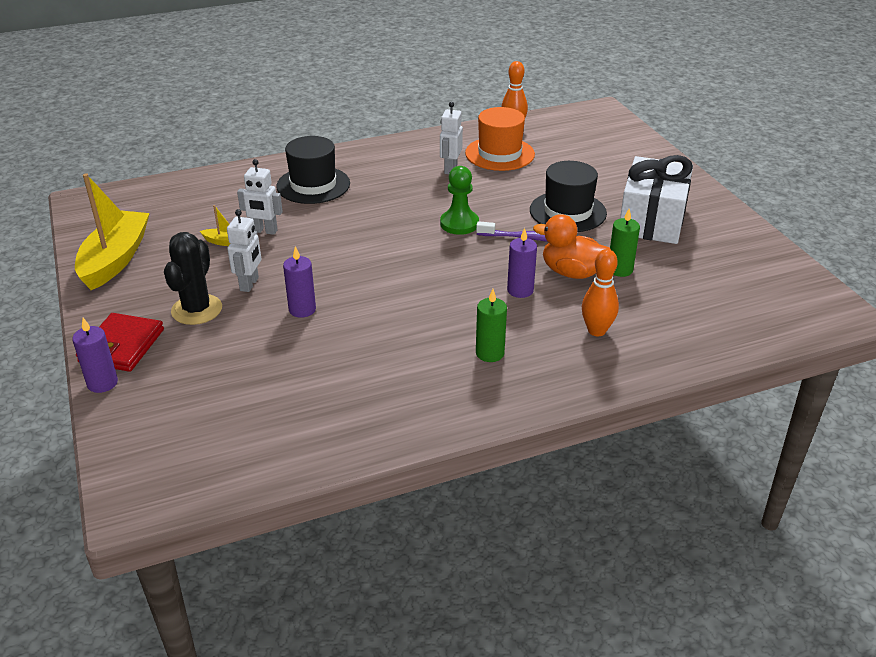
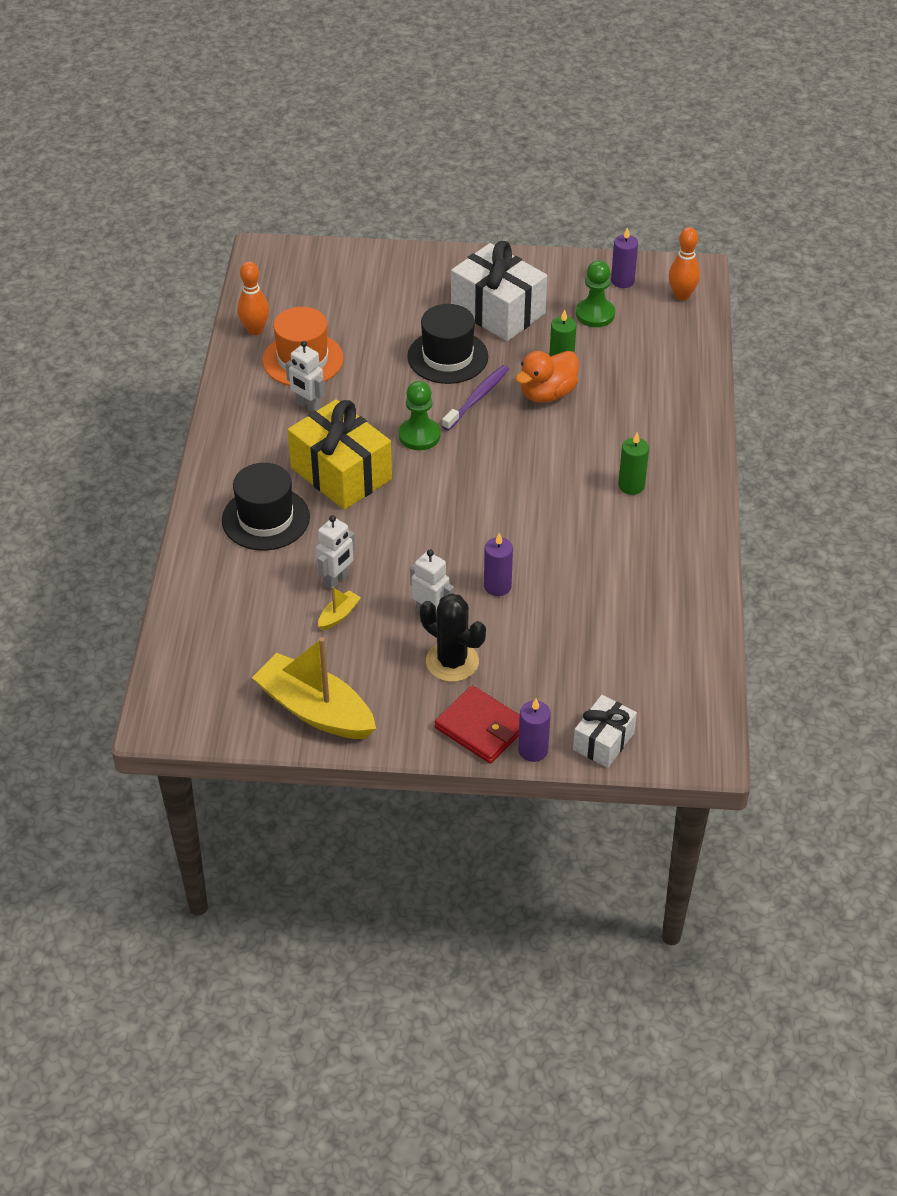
camera: 65 degrees left, 10 degrees up
purple candle [507,228,537,298] -> purple candle moved to [611,227,638,288]
orange bowling pin [582,249,619,336] -> orange bowling pin moved to [669,227,700,301]
none -> yellow gift [288,399,392,510]
none -> white gift [573,695,637,768]
none -> green pawn [576,260,615,327]

